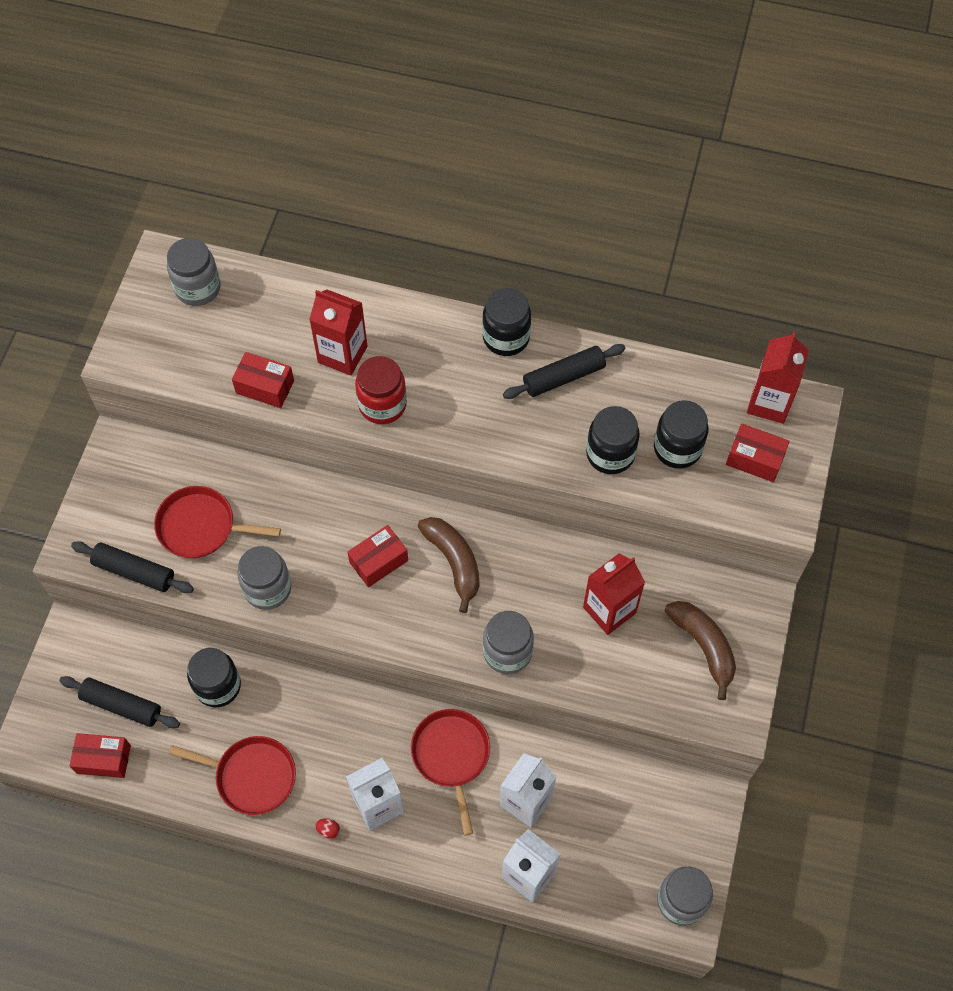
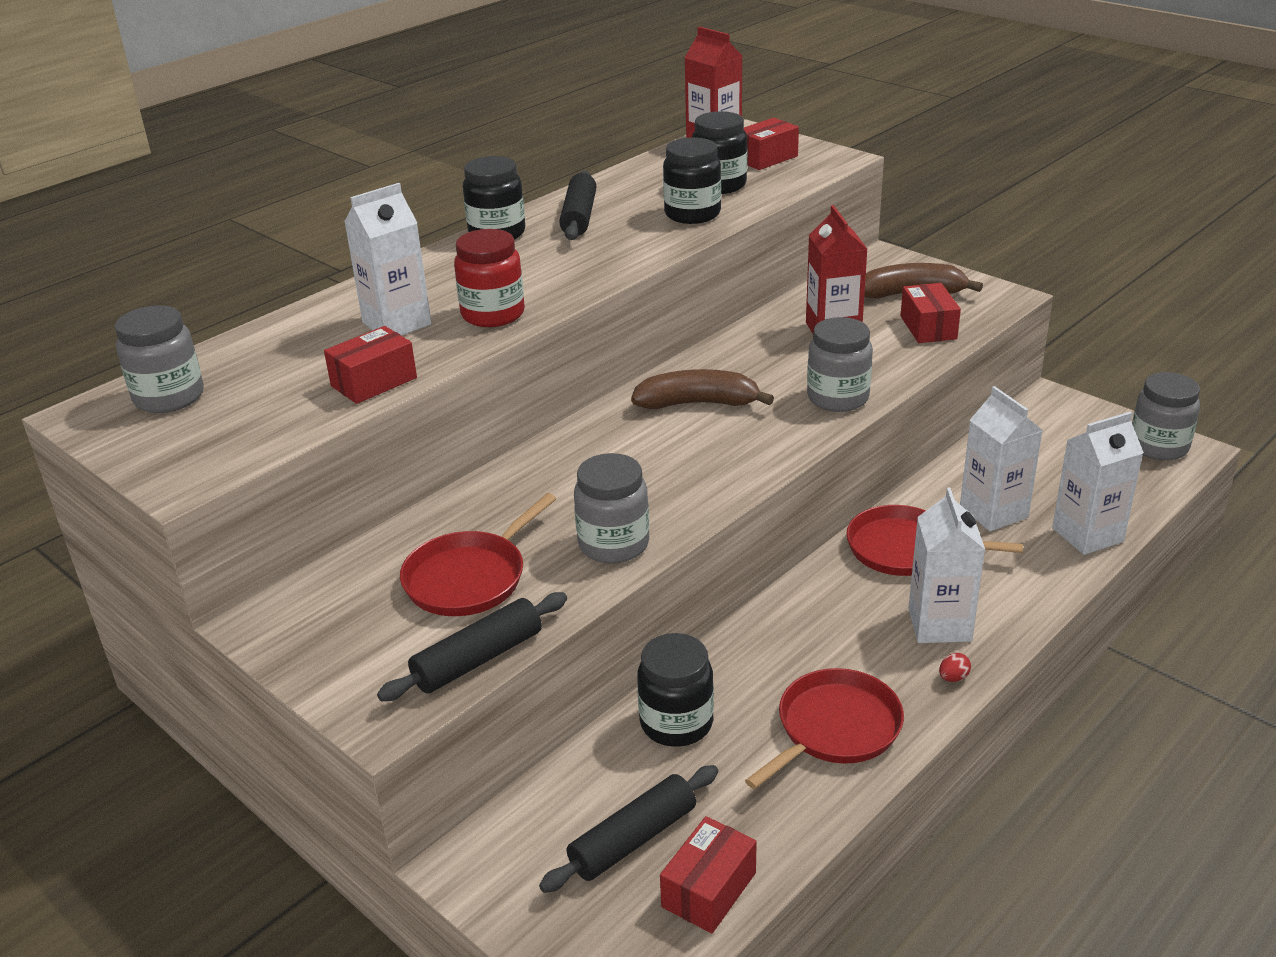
camera: 60 degrees left, 30 degrees down
red carton [309,289,367,376] -> white carton [344,183,431,336]
red box [347,525,408,587] -> red box moved to [901,283,961,343]

